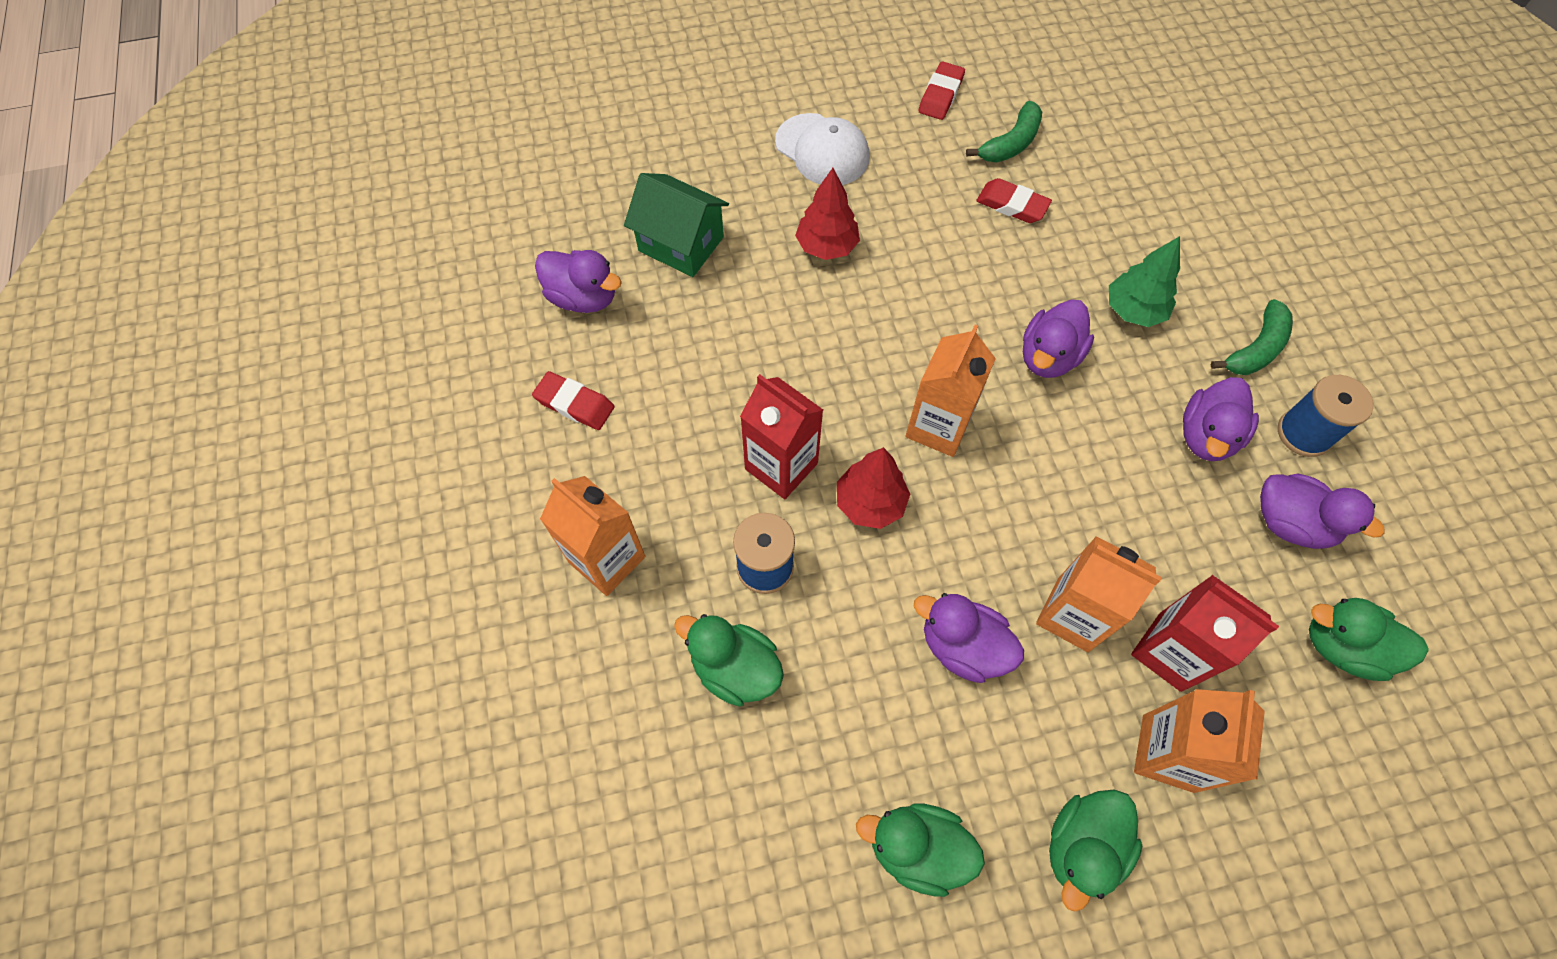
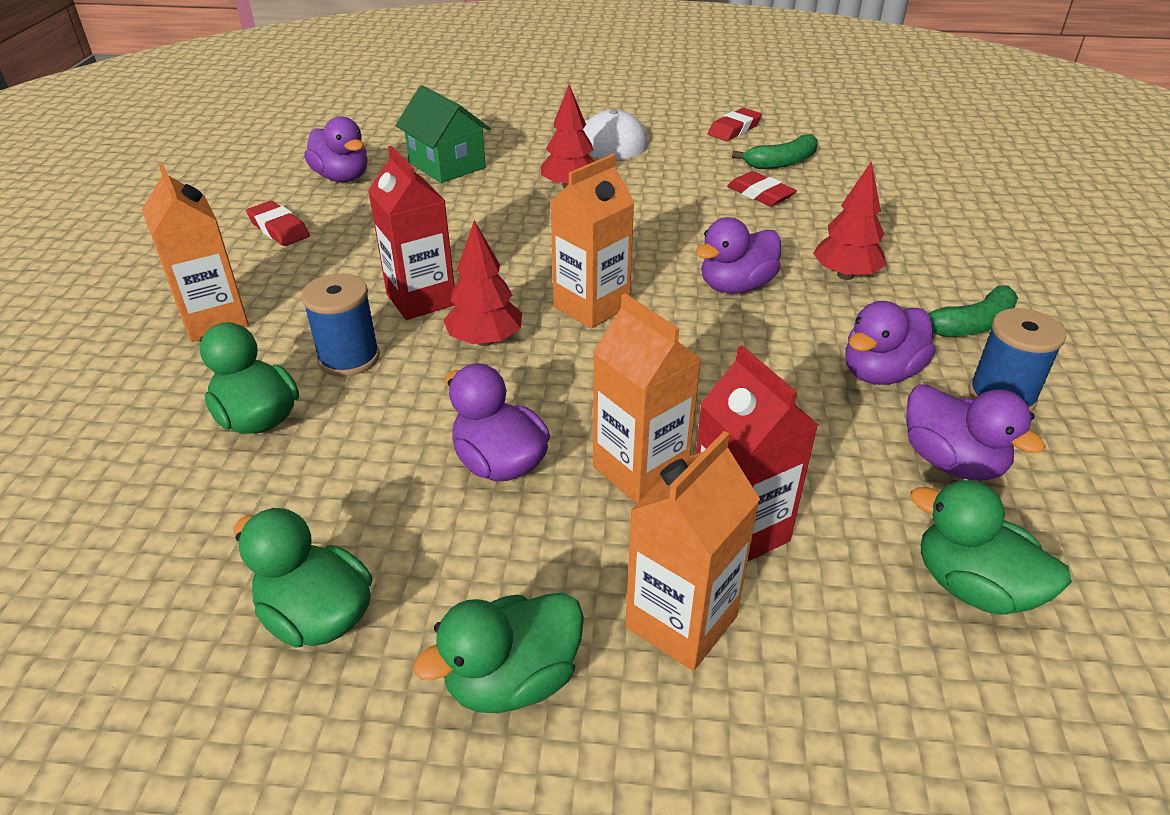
camera: 20 degrees right, 25 degrees down
green tree [1109,236,1180,327] -> red tree [813,161,886,280]

